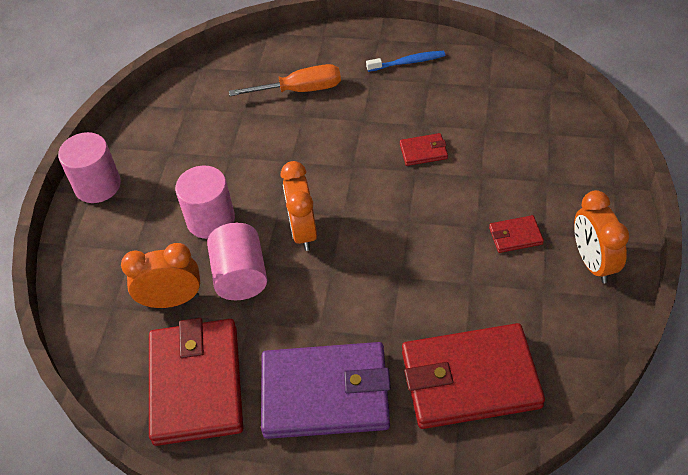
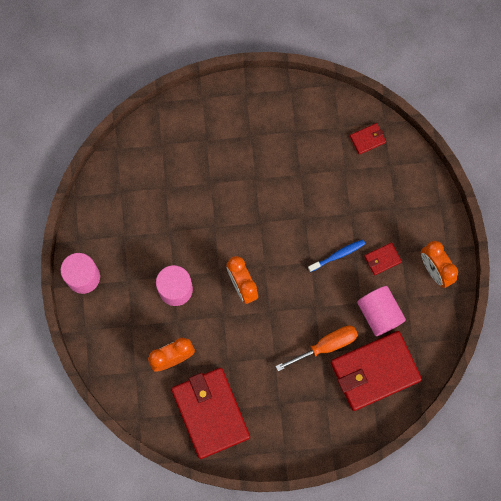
camera: 20 degrees left, 25 degrees up
pink cylinder [207,223,267,300] -> pink cylinder moved to [357,286,406,336]
orange screwdriver [229,64,341,96] -> orange screwdriver moved to [275,326,358,371]
purple wallet [261,342,391,439] -> none
blue toothbrush [366,51,445,72] -> blue toothbrush moved to [308,240,365,272]
red wallet [400,133,448,166] -> red wallet moved to [350,123,386,155]

